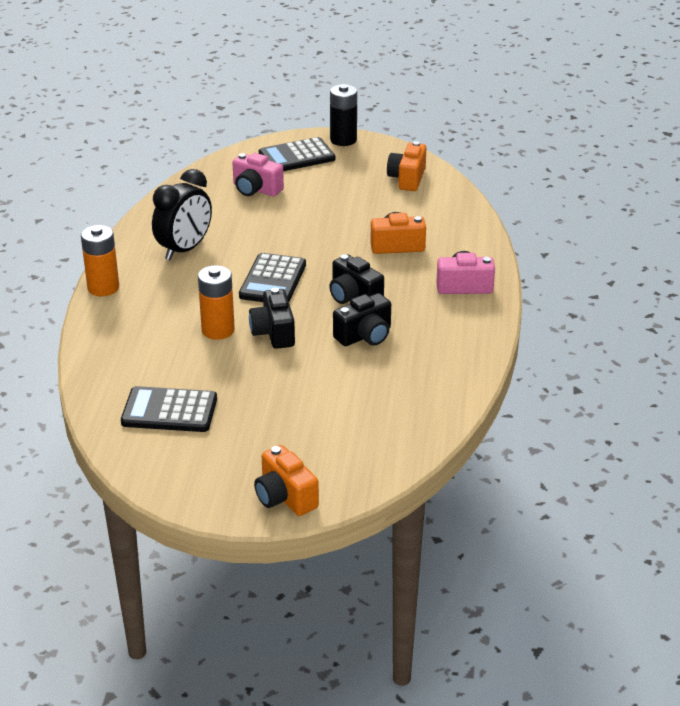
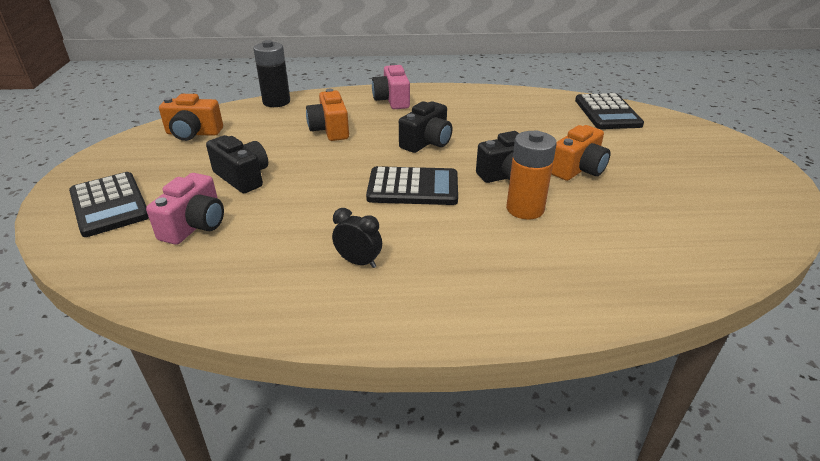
camera: 100 degrees left, 0 degrees up
orange battery [81,225,119,296] -> none
black calculator [121,386,217,432] -> black calculator moved to [575,93,644,129]
black clock [152,169,212,260] -> black clock [332,208,382,268], size x0.52
orange camera [254,445,319,516] -> orange camera moved to [551,125,610,181]
black battery [330,84,357,146] -> black battery moved to [253,40,290,107]
black camera [333,293,391,346] -> black camera moved to [206,135,268,193]

